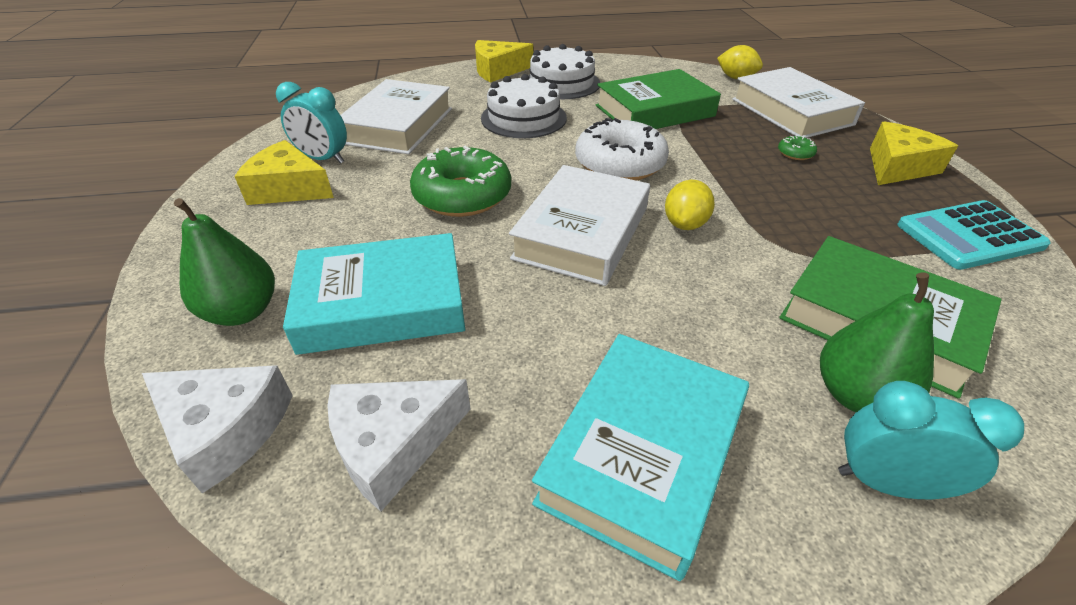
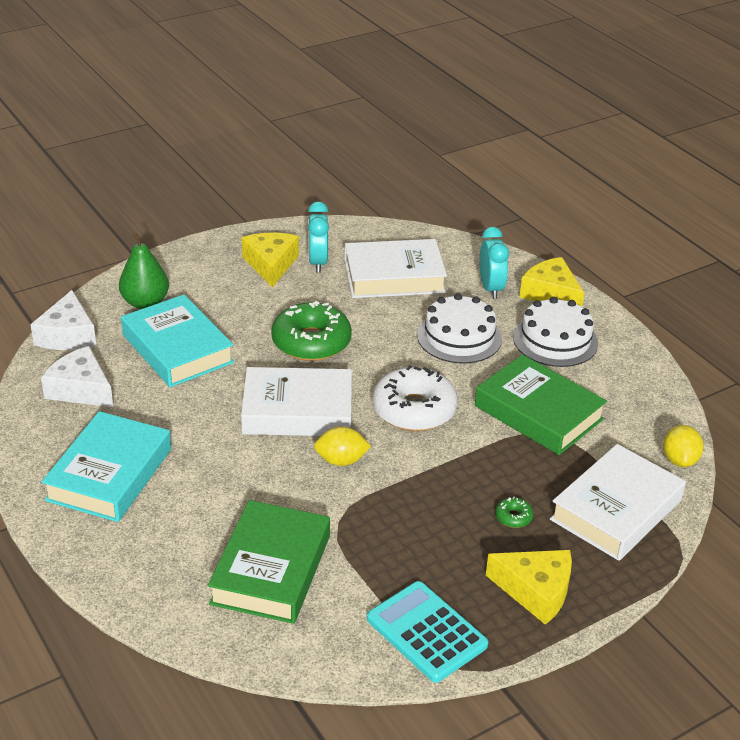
camera: 65 degrees right, 5 degrees down
turquoise book [532,334,749,581] -> turquoise book turned 75 degrees counterclockwise [42,411,171,522]
green pear [820,272,934,412] -> none
turquoise clock [838,381,1024,499] -> turquoise clock moved to [479,227,509,299]

